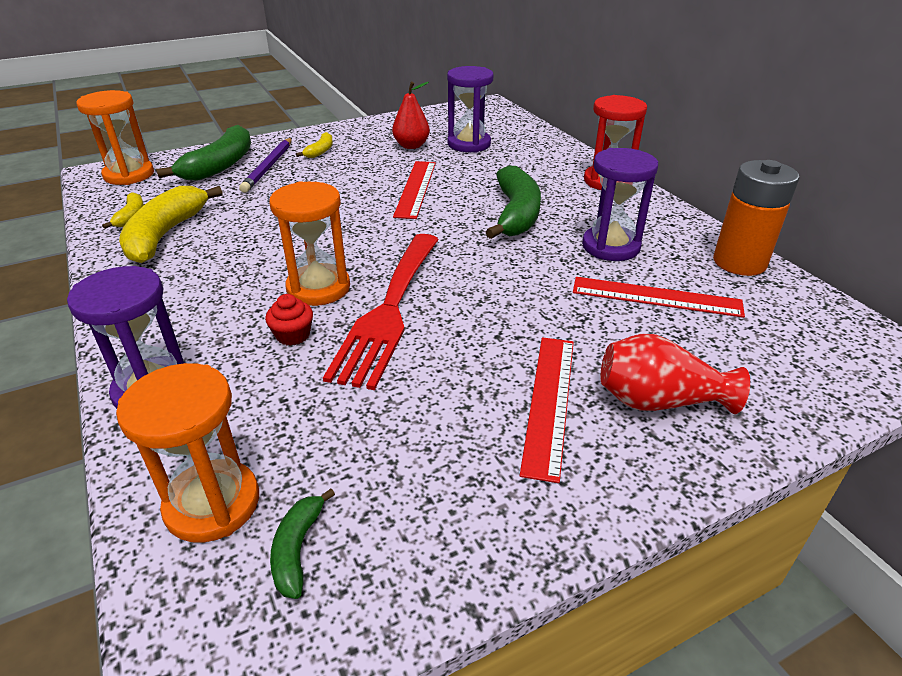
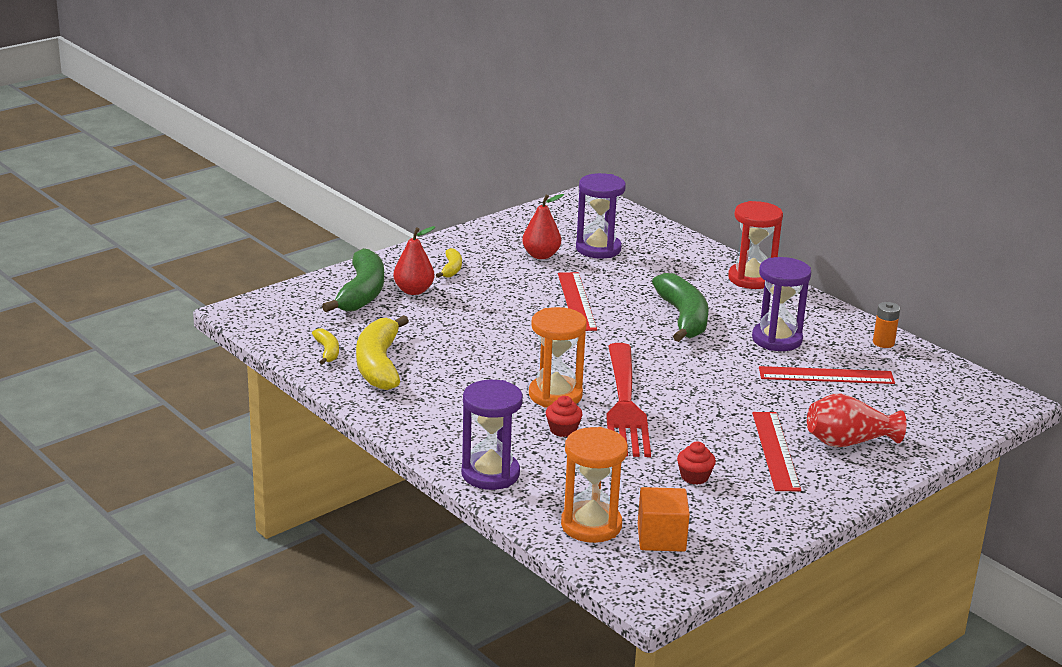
camera: 15 degrees left, 10 degrees down
orange hourglass [76,90,154,185] -> none
purple pencil [239,138,292,193] -> red pear [394,226,435,295]
green banana [270,489,335,599] -> orange cube [638,487,690,552]
orange battery [713,160,799,276] -> orange battery [873,302,900,348], size x0.50
none -> red cupcake [677,441,716,484]

